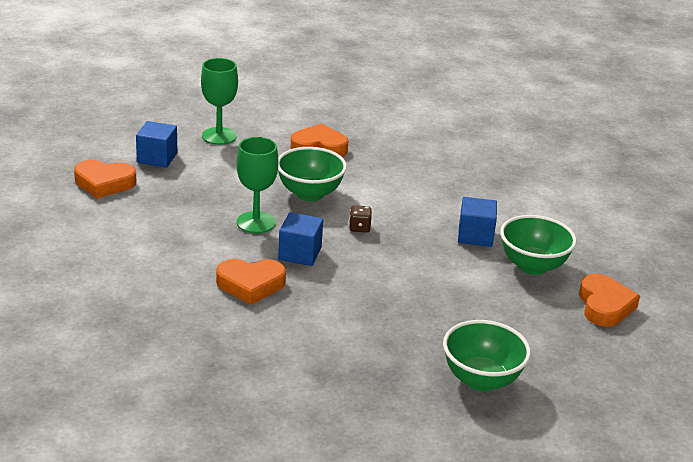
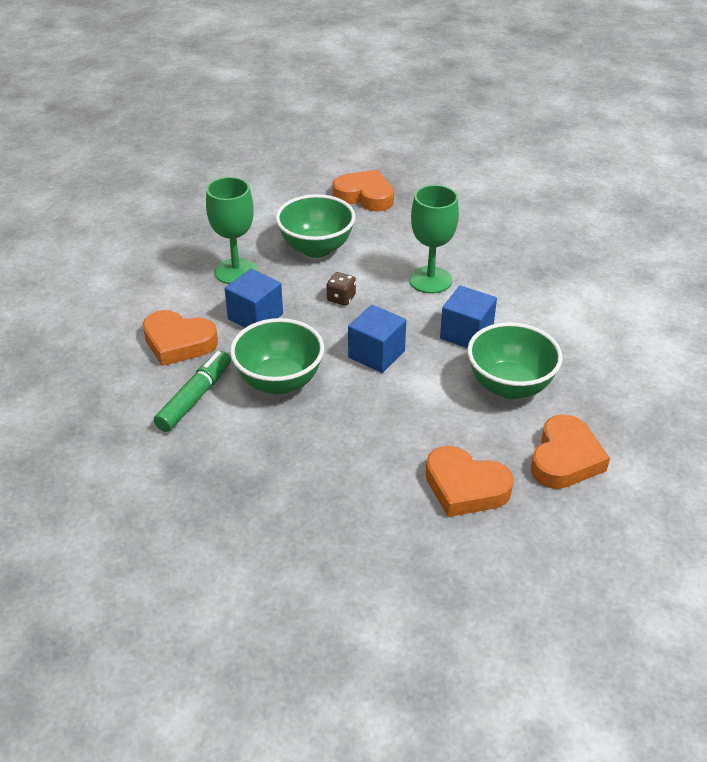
camera: 25 degrees right, 10 degrees up
orange heart [74,160,136,199] -> orange heart moved to [425,446,514,517]
blue cube [136,121,177,168] -> blue cube moved to [348,305,406,373]
green goblet [201,58,238,145] -> green goblet moved to [409,185,459,294]
green bowl [443,320,531,391] -> green bowl moved to [230,318,324,395]
none -> green marker [154,351,231,432]

